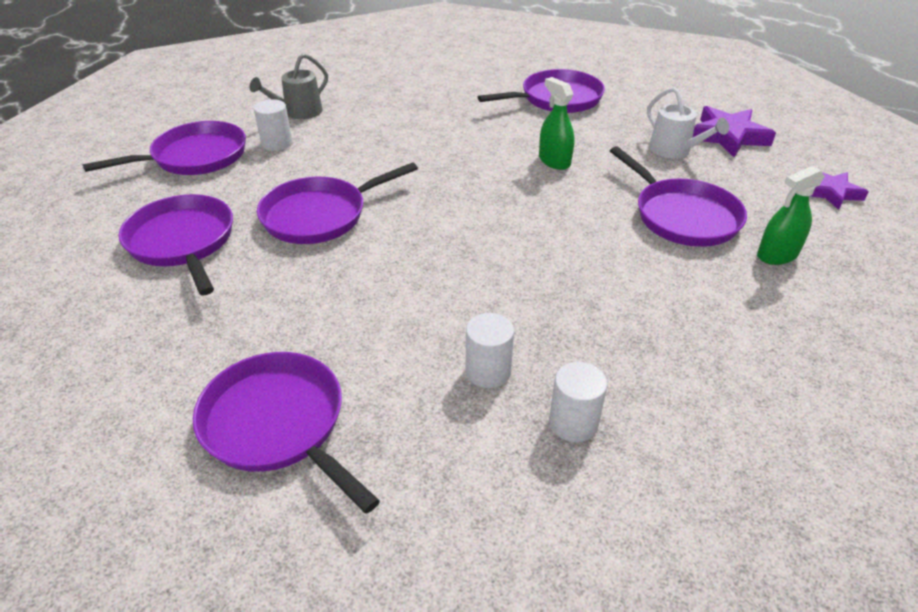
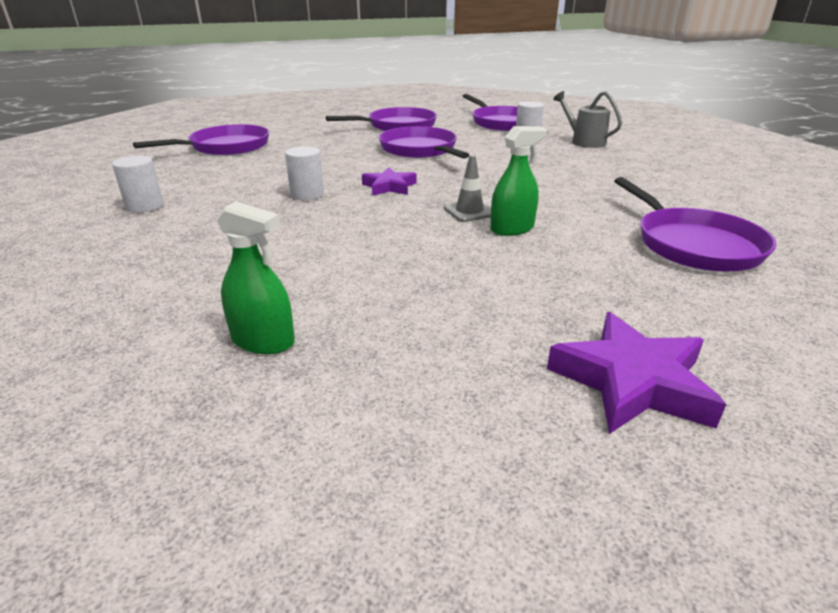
camera: 95 degrees right, 10 degrees down
white cylinder [466,313,514,388] -> white cylinder moved to [285,146,324,200]
purple pan [610,146,747,247] -> none
white watering can [647,87,729,158] -> none
green spray bottle [757,166,825,265] -> green spray bottle turned 135 degrees clockwise [216,202,295,354]
purple star [810,172,869,210] -> purple star moved to [362,167,416,196]
none -> grey traffic cone [444,155,491,222]

